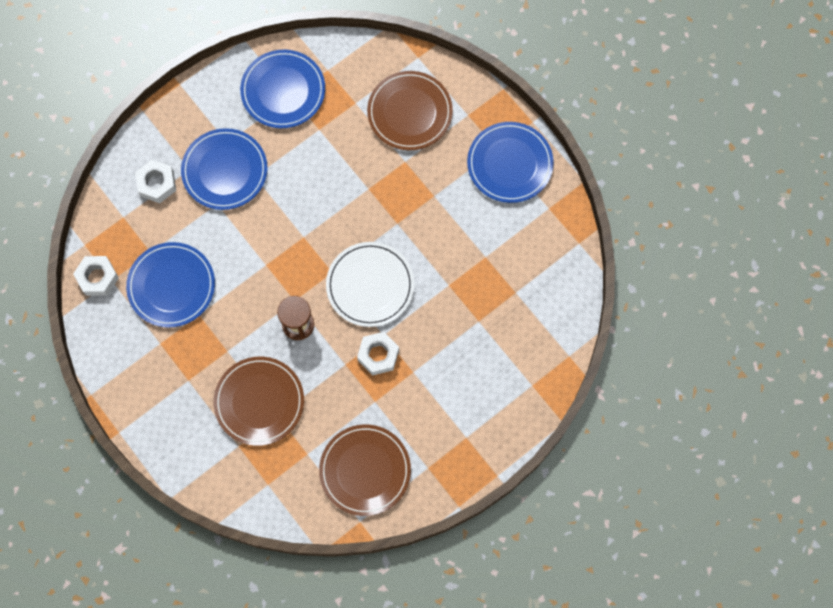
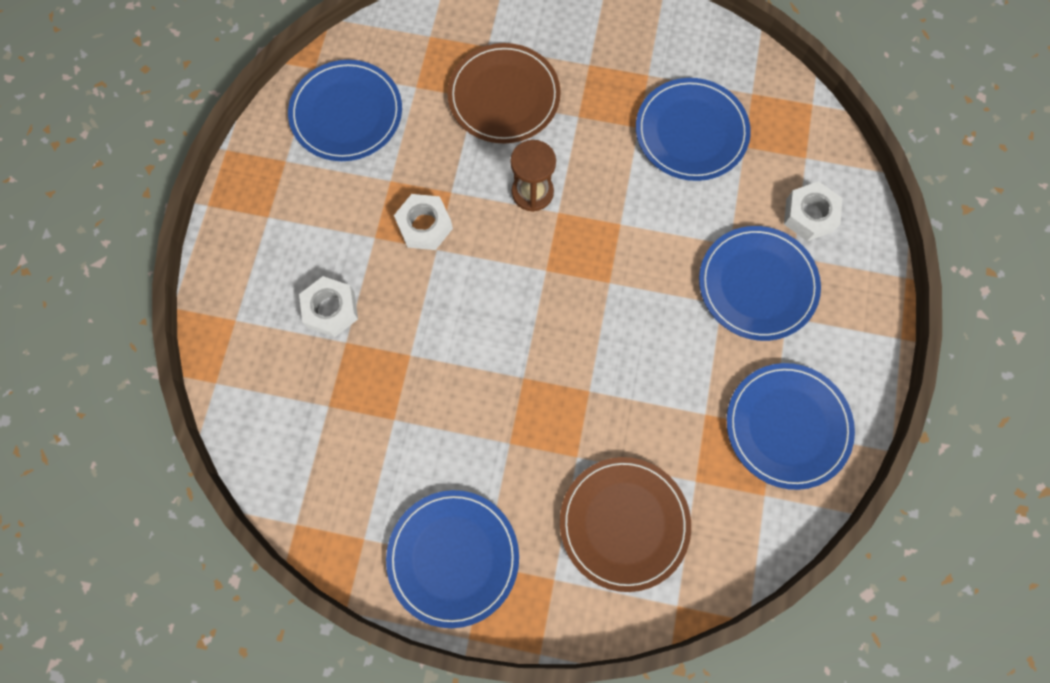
camera: 140 degrees right, 0 degrees up
white nut [73,256,119,296] -> white nut moved to [299,276,358,337]
brown plate [319,425,411,516] -> blue plate [288,60,402,161]
white plate [326,242,414,327] -> none

